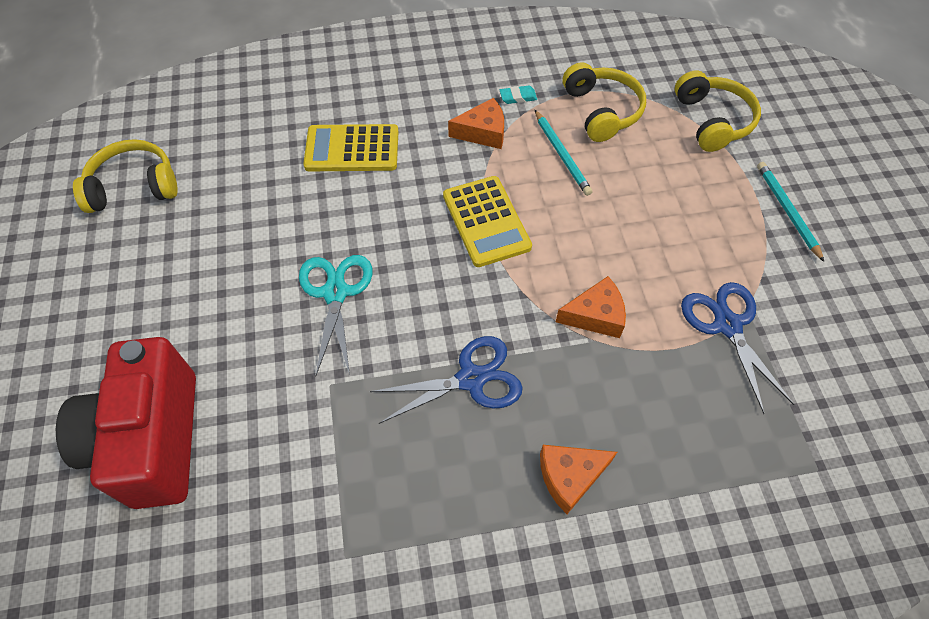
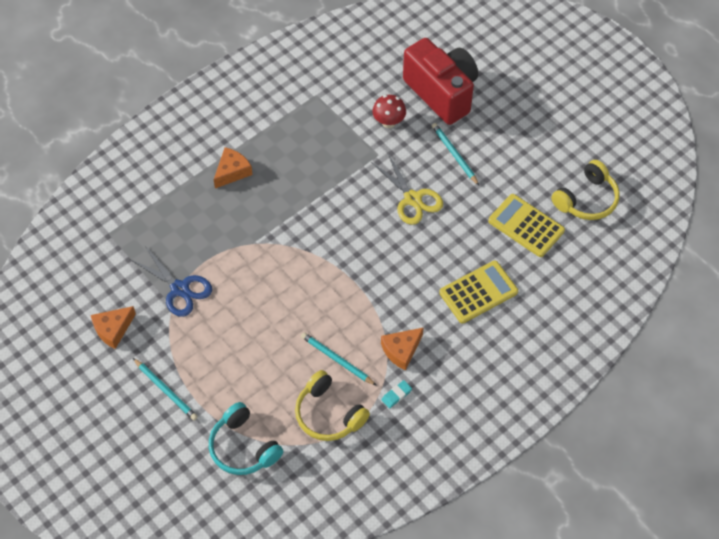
camera: 150 degrees right, 0 degrees up
turquoise scissors [299,255,373,377] -> yellow scissors [371,152,443,225]
blue scissors [370,336,523,424] -> none
yellow calculator [443,176,532,267] -> yellow calculator moved to [488,194,565,257]
orange cheese [556,276,626,338] -> orange cheese moved to [91,306,136,349]
yellow headphones [675,70,761,152] -> turquoise headphones [209,402,283,475]
none -> red mushroom [372,95,406,128]
none -> turquoise pencil [432,123,479,185]

